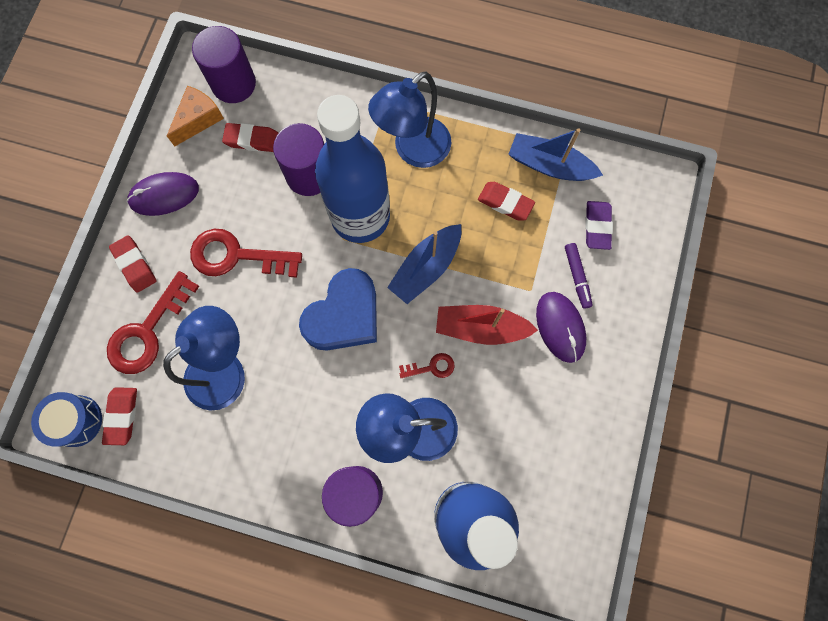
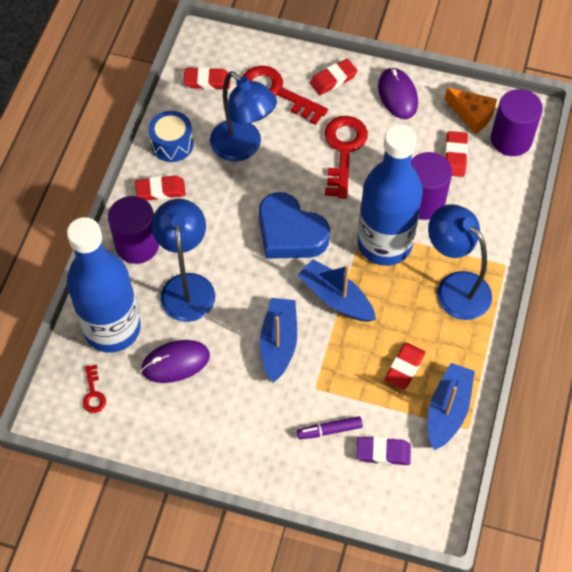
camera: 90 degrees right, 15 degrees down
blue drum [31,392,102,447] -> blue drum moved to [149,111,194,162]
red key [399,353,455,378] -> red key moved to [83,365,106,413]
red boat [436,305,538,345] -> blue boat [260,298,297,383]
purple mouse [536,292,586,363] -> purple mouse moved to [141,340,210,383]
none -> red eraser [135,176,186,201]

